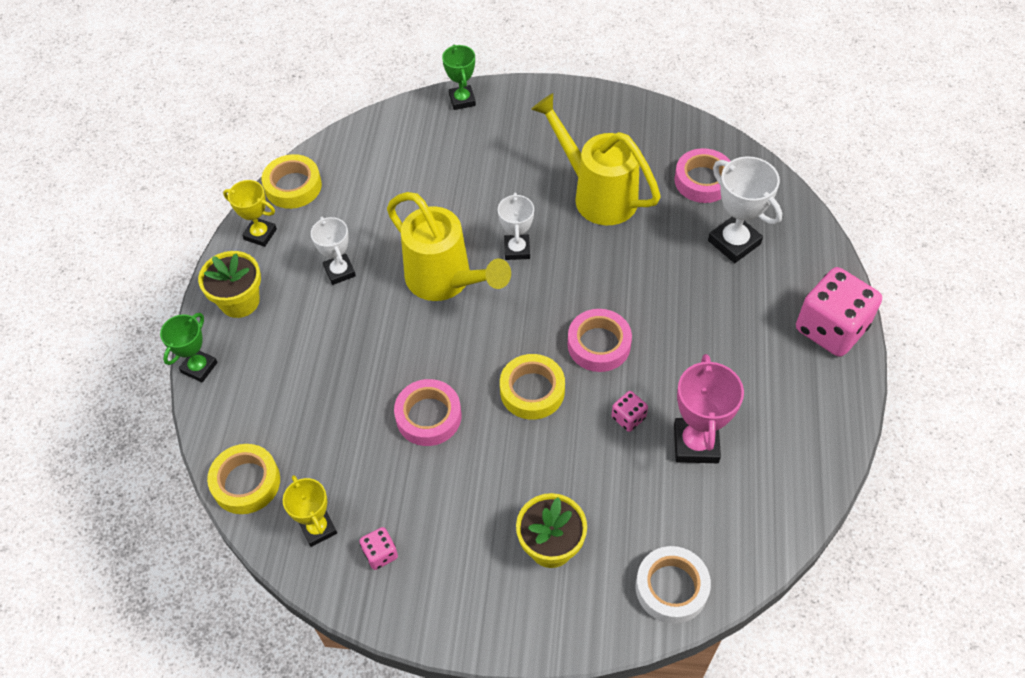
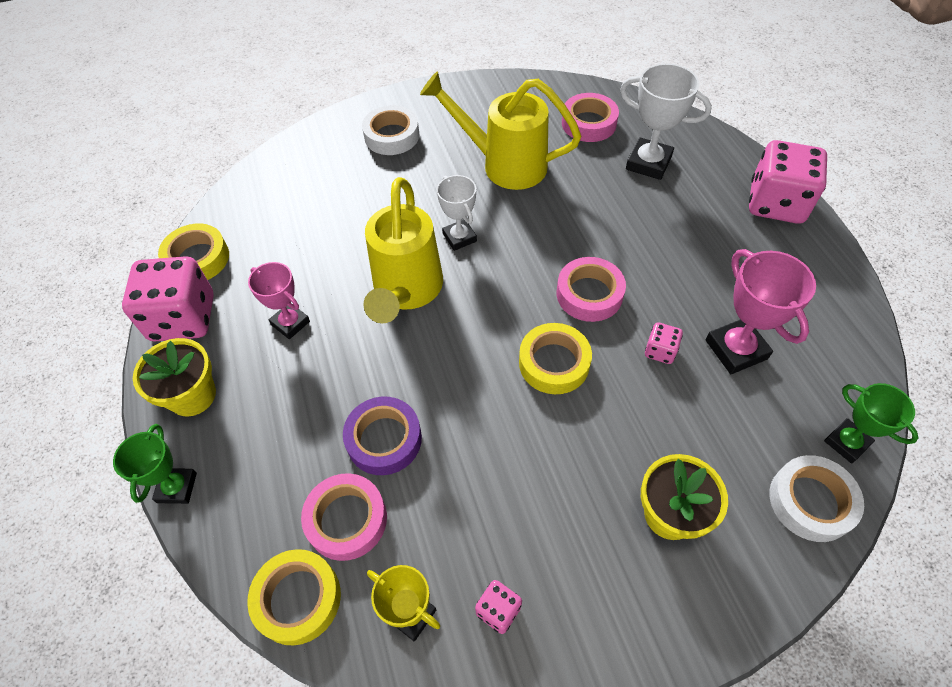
camera: 25 degrees left, 0 degrees up
yellow trophy [223,180,277,247] -> pink dice [122,256,214,342]
white trophy [311,217,356,285] -> pink trophy [248,262,310,339]
yellow watering can [387,192,511,301] -> yellow watering can turned 75 degrees clockwise [364,177,443,323]
pink tape [394,379,461,446] -> pink tape moved to [301,473,387,561]
green trophy [442,44,476,110] -> green trophy moved to [824,383,918,464]
none -> purple tape [343,397,422,475]
none -> white tape [362,105,419,155]

